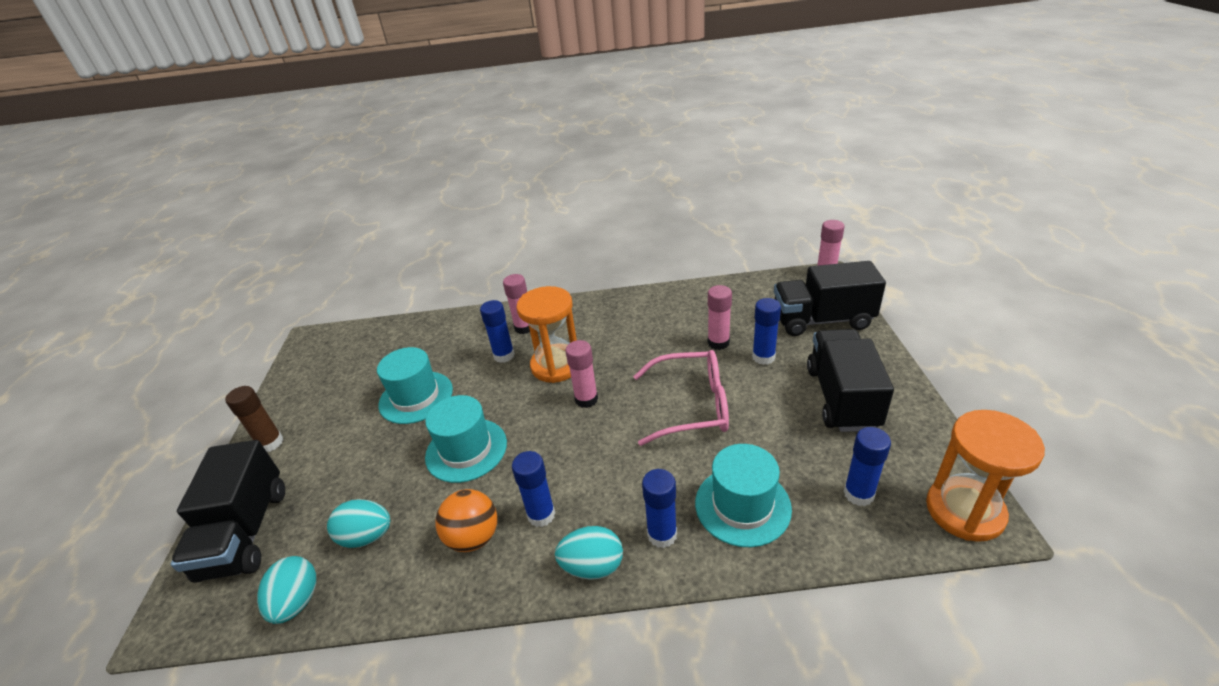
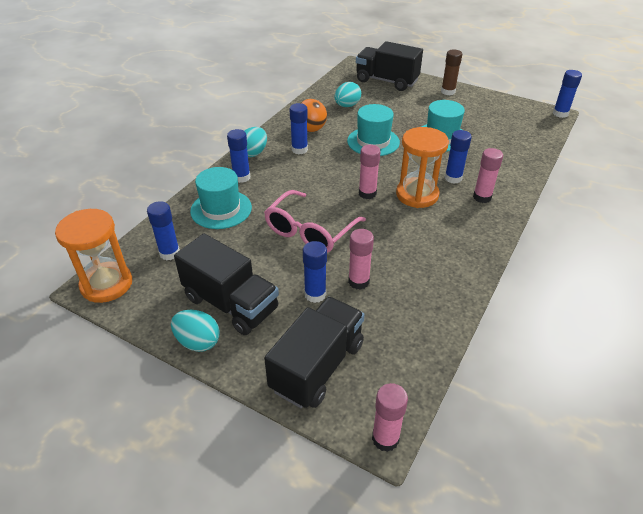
camera: 120 degrees right, 5 degrees up
turquoise egg [257,556,317,624] -> turquoise egg moved to [171,310,220,352]
none -> blue glue stick [553,70,582,118]

